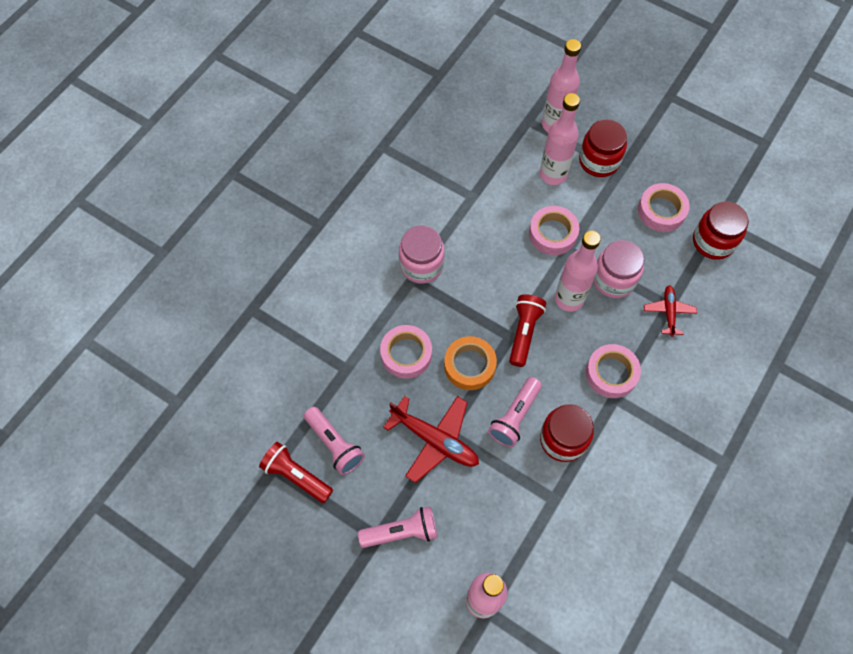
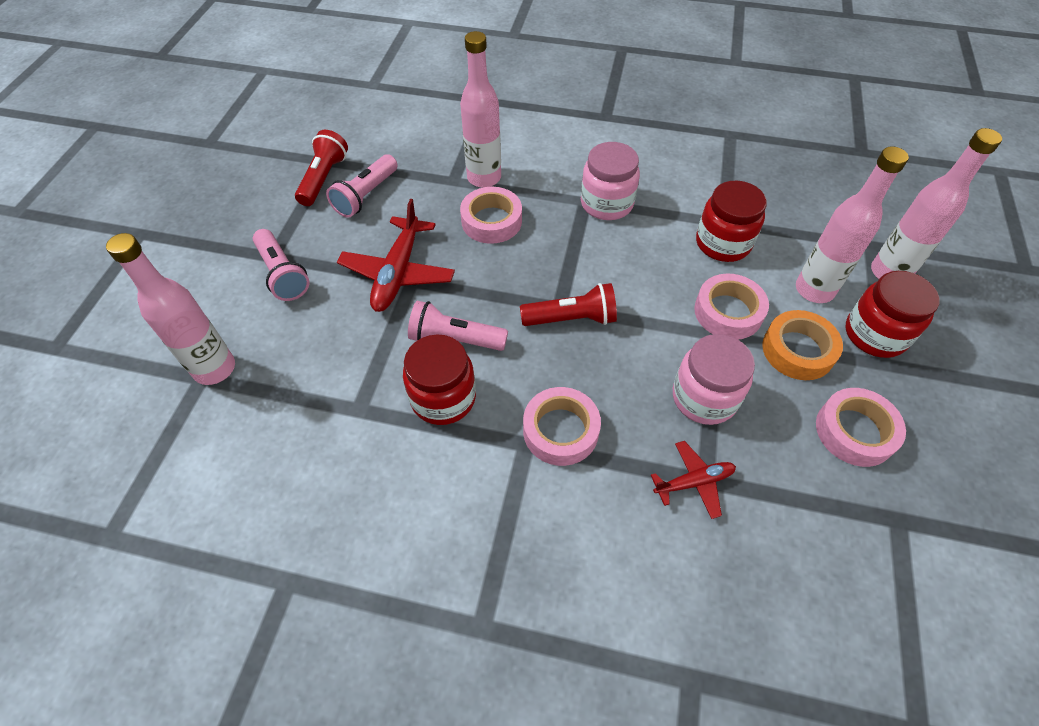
camera: 70 degrees right, 10 degrees down
orange tape [444,336,497,390] -> orange tape moved to [762,310,843,380]
pink bottle [555,231,601,312] -> pink bottle moved to [460,31,501,188]
red jar [693,202,749,260] -> red jar moved to [696,181,767,262]

